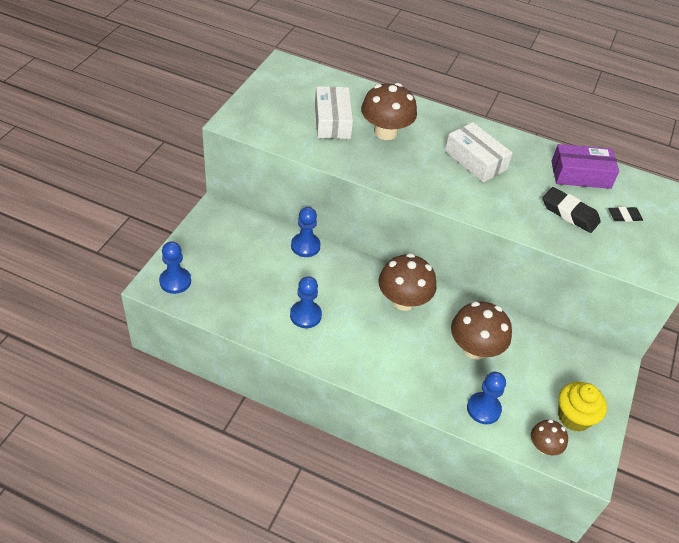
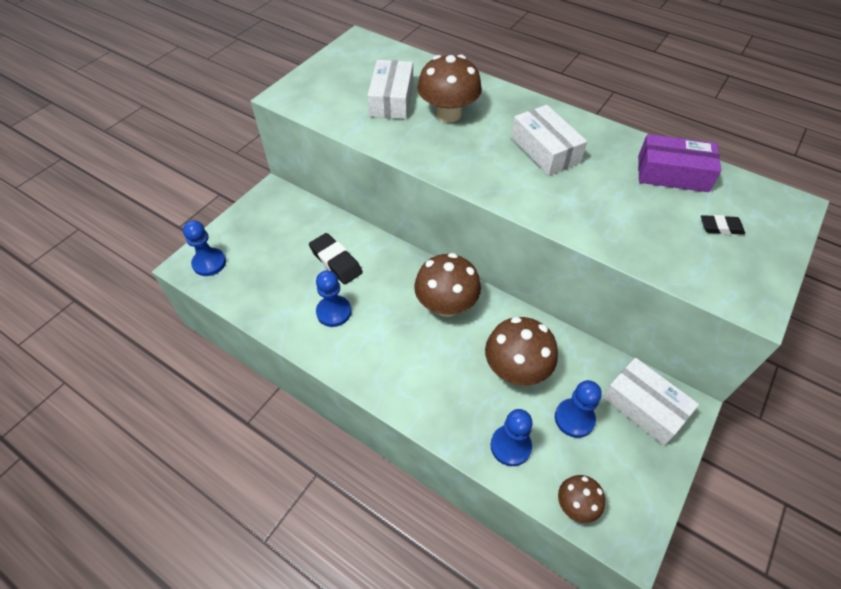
camera: 15 degrees right, 5 degrees up
blue pawn [291,207,321,257] -> blue pawn moved to [555,380,602,438]
black eraser [543,187,601,233] -> black eraser moved to [309,233,363,284]
yellow cupcake [558,382,607,432] -> none
none -> white box [603,358,699,446]

